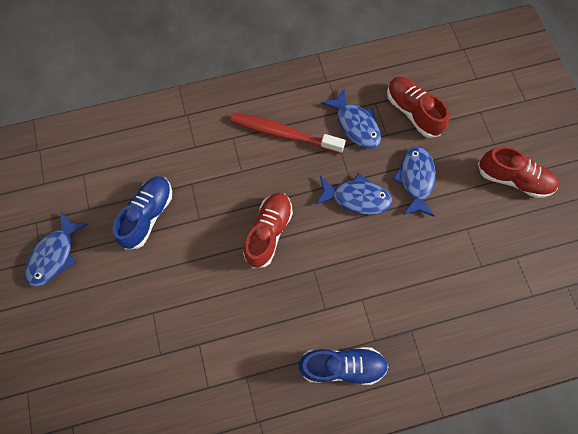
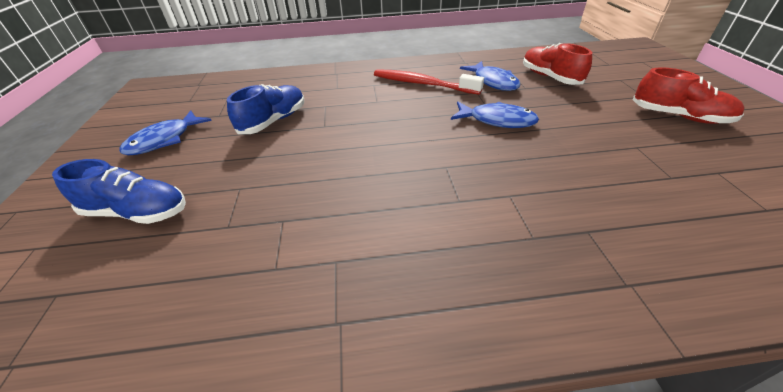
camera: 10 degrees right, 30 degrees down
red shoe [243,193,293,268] -> none
blue shoe [298,347,389,385] -> blue shoe moved to [52,159,186,224]
blue fish [393,146,436,217] -> none

